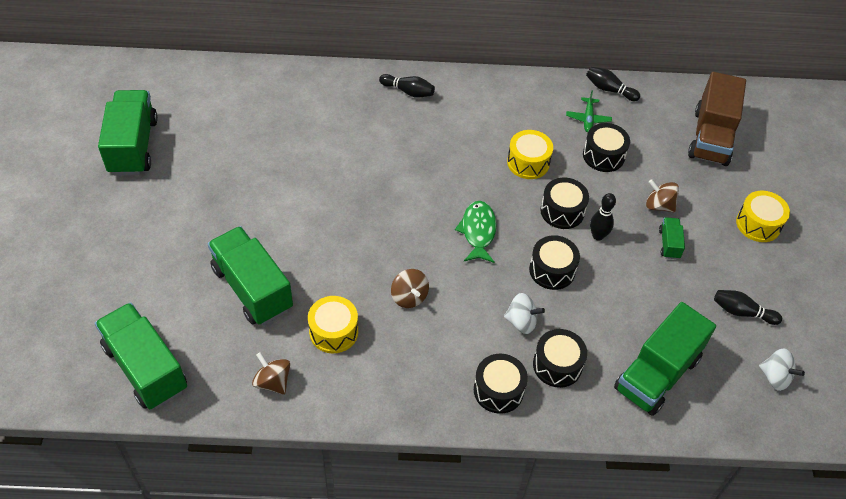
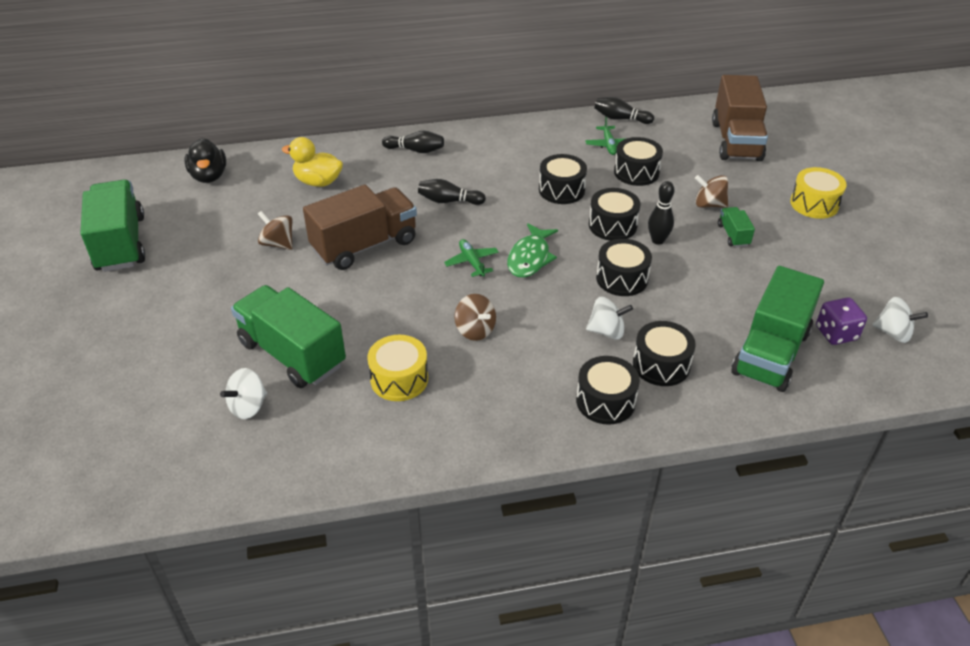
camera: 10 degrees left, 10 degrees down
green truck [95,302,187,409] -> none
brown spinning top [252,352,290,395] -> brown spinning top moved to [258,211,292,250]
green fish [455,201,496,263] -> green fish turned 150 degrees counterclockwise [507,223,558,278]
yellow drum [507,130,553,179] -> black drum [539,154,587,204]
black bowling pin [714,290,782,325] -> black bowling pin moved to [418,179,486,205]
none -> black duck [184,138,226,183]
none -> white spinning top [220,368,267,419]
none -> yellow duck [282,137,343,187]
none -> brown truck [303,185,417,270]
none -> green plane [444,239,499,277]
none -> purple dice [816,297,867,345]

